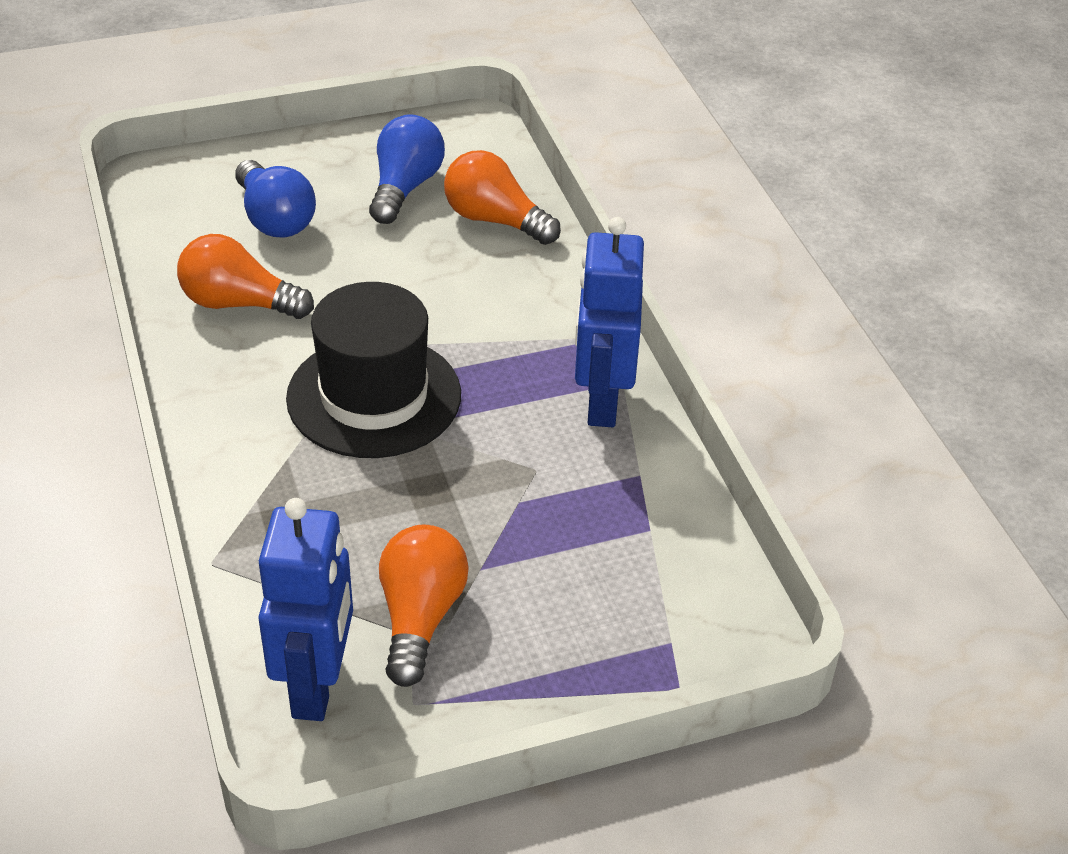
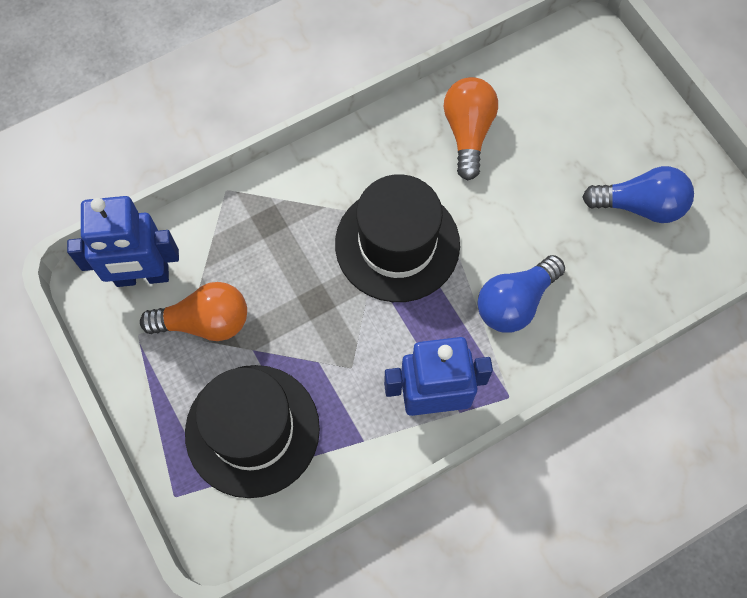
camera: 80 degrees right, 25 degrees up
blue light bulb [235,160,316,237] -> blue light bulb moved to [478,255,565,333]
orange light bulb [444,150,561,245] -> none
none -> black hat [185,365,320,498]

